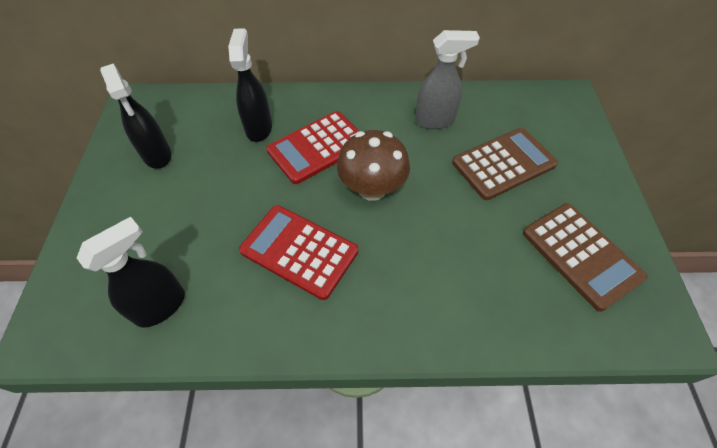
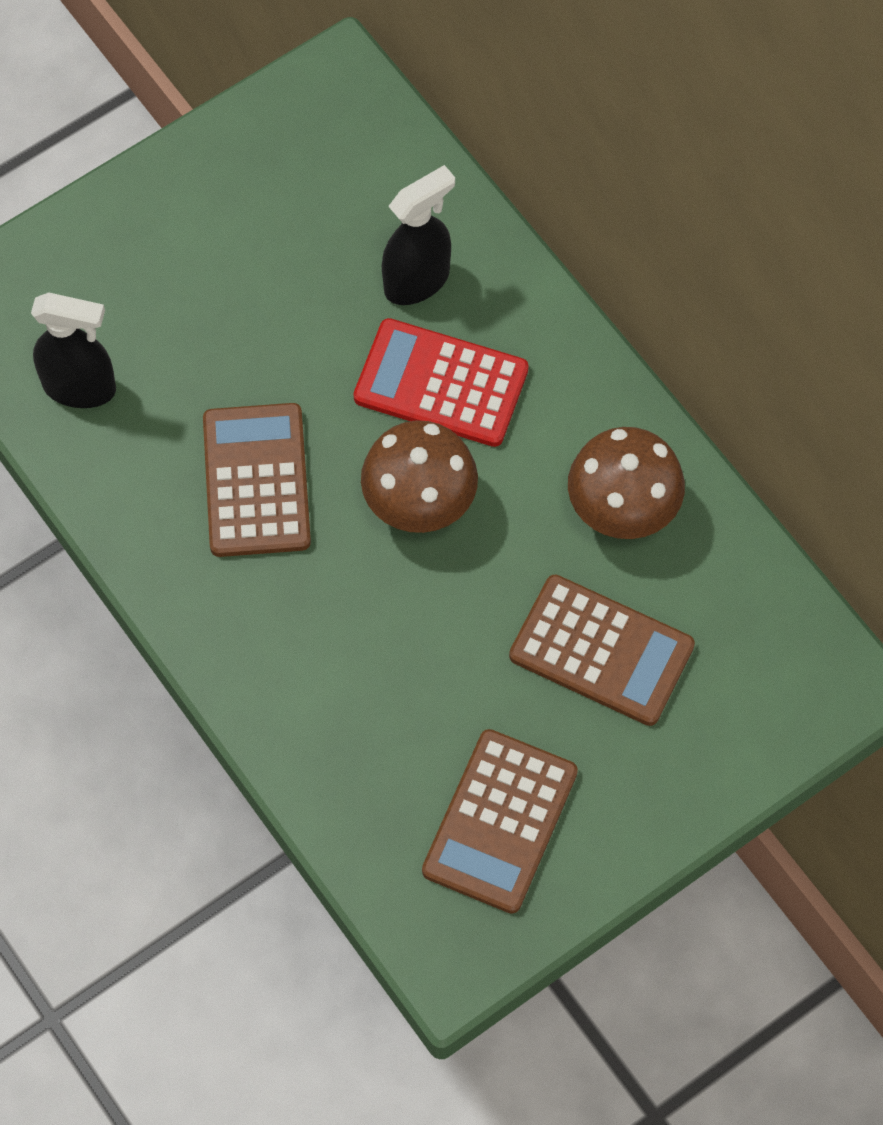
camera: 55 degrees right, 10 degrees up
black spray bottle [100,63,171,169] -> none
red calculator [239,205,358,300] -> brown calculator [203,403,311,557]
grey spray bottle [415,30,480,129] -> brown mushroom [568,427,685,539]

